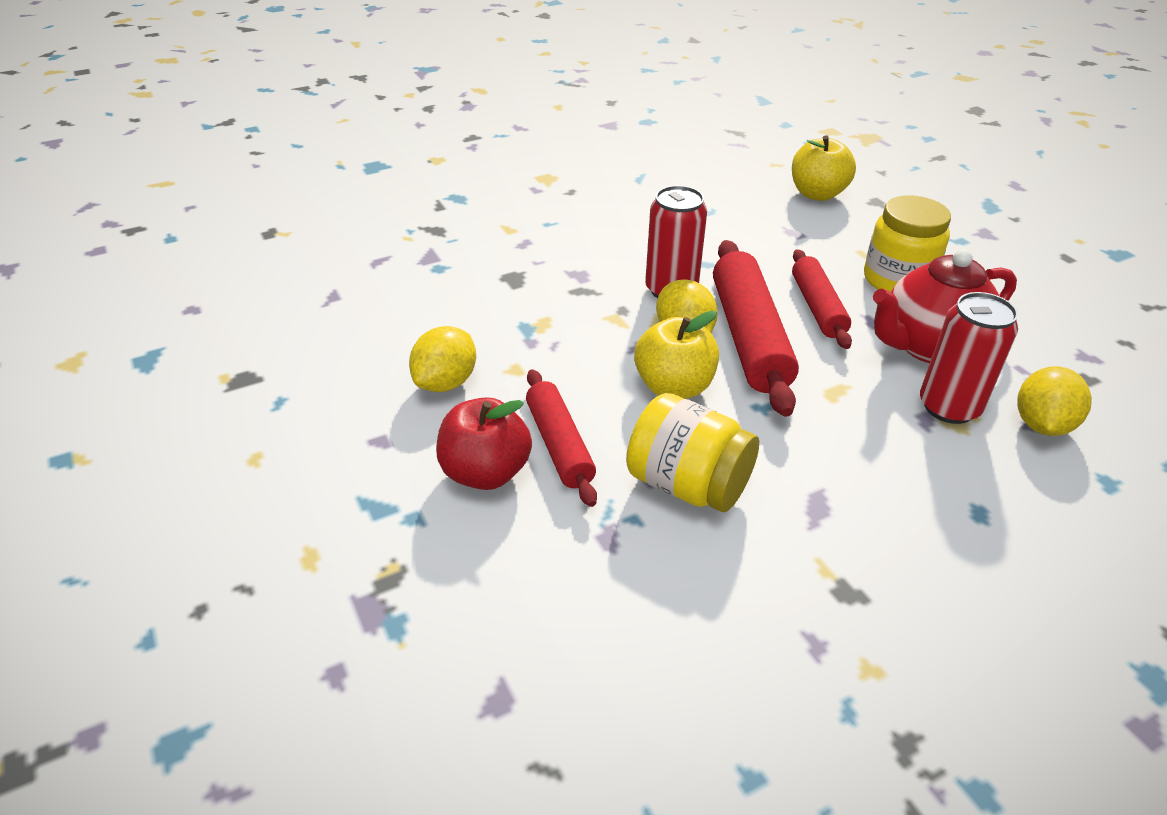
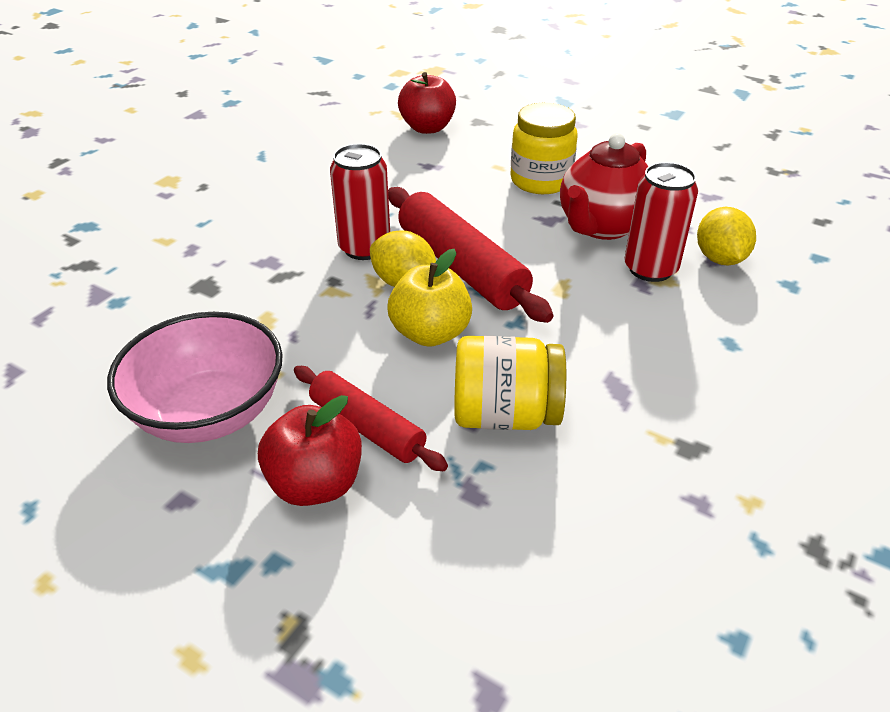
camera: 30 degrees left, 0 degrees up
yellow lemon [409,326,476,392] -> pink bowl [107,312,283,443]
yellow apple [792,135,856,201] -> red apple [398,72,456,134]
red rolling pin [792,249,852,349] -> none

